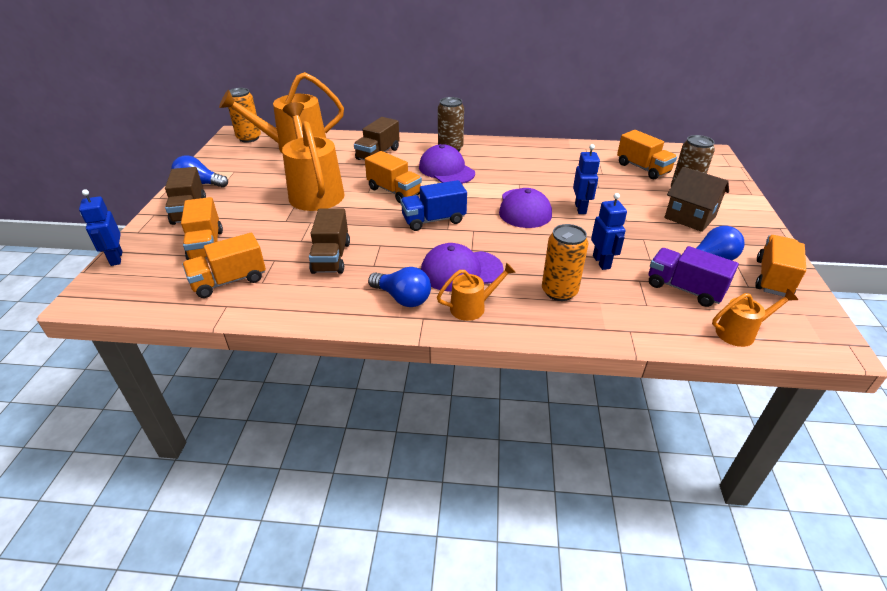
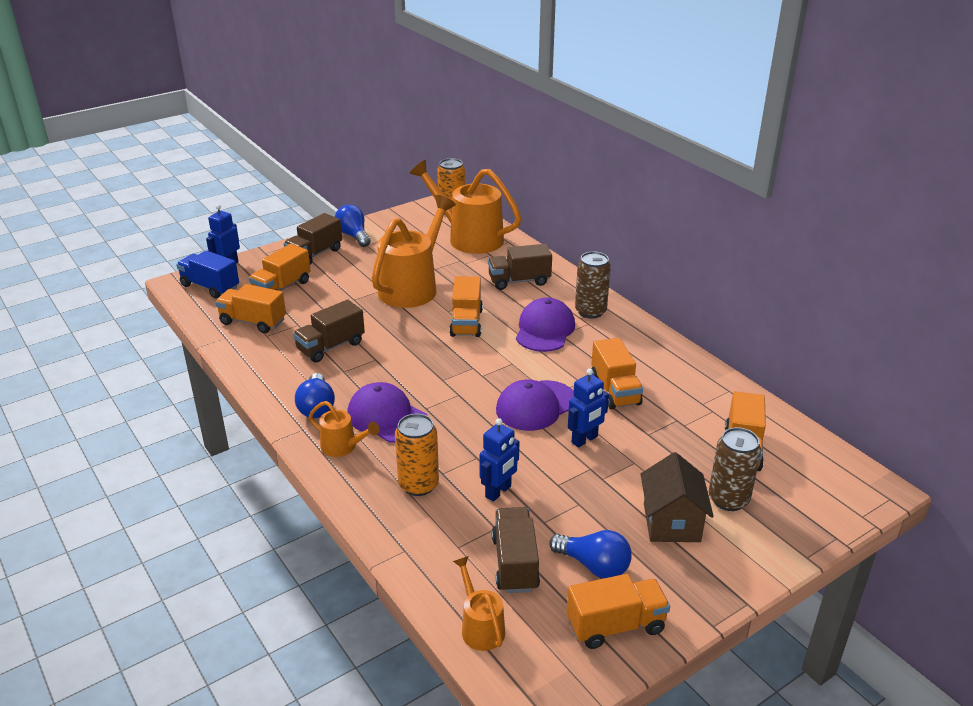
camera: 50 degrees right, 5 degrees down
blue truck [400,180,467,231] -> blue truck moved to [176,250,239,299]
purple truck [649,246,739,307] -> brown truck [492,507,540,593]
orange watering can [712,289,798,347] -> orange watering can turned 150 degrees counterclockwise [453,556,505,651]
none -> orange truck [591,338,643,409]

